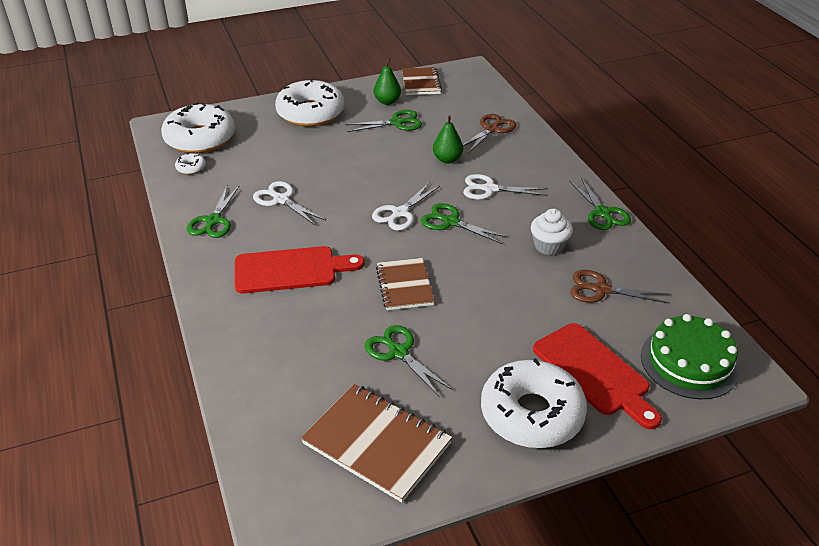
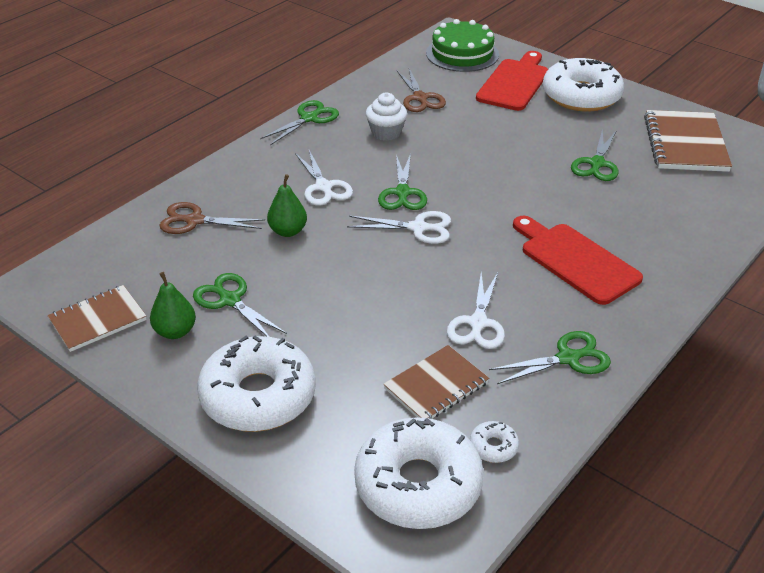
camera: 120 degrees left, 0 degrees up
brown notebook [376,258,435,310] -> brown notebook moved to [383,345,489,419]

